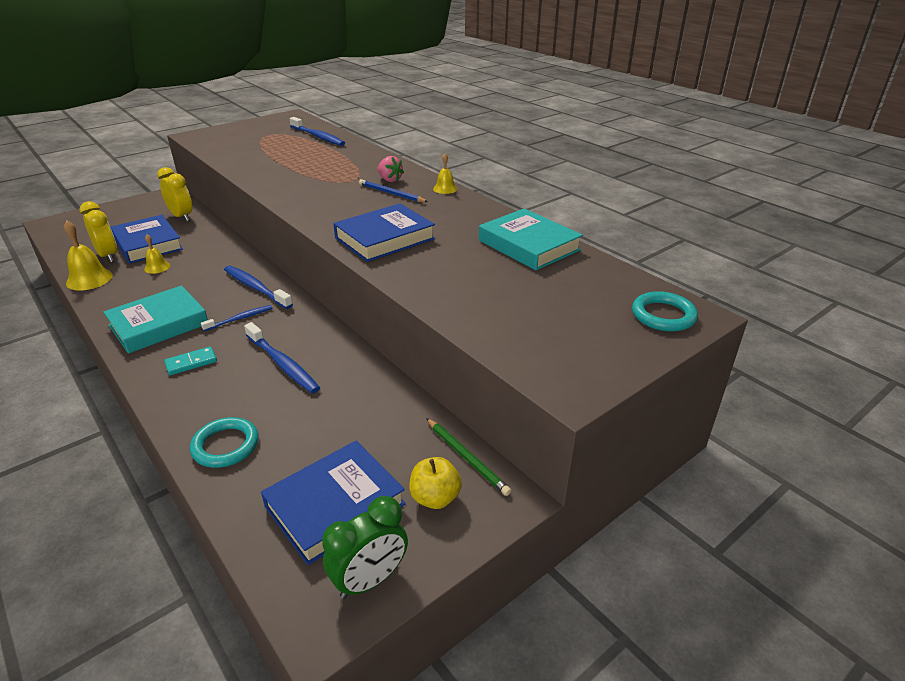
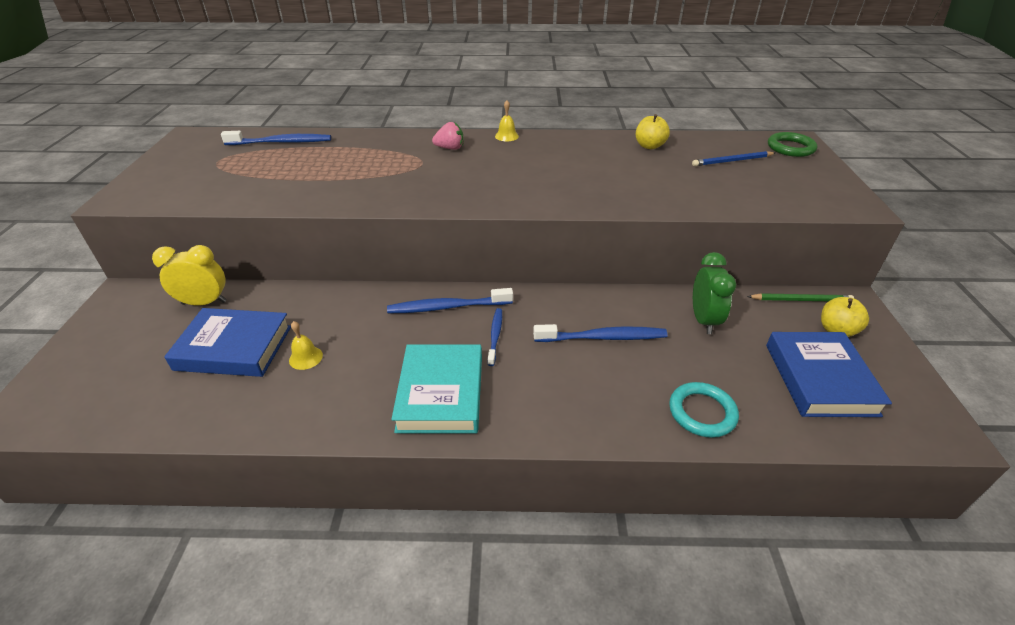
camera: 50 degrees left, 5 degrees up
yellow bell [64,221,113,290] -> none
yellow clock [79,201,117,262] -> none
turquoise domino [164,346,217,375] -> none
green clock [322,496,408,599] -> green clock moved to [693,252,736,334]
blue book [333,203,435,262] -> none
blue pencil [359,179,428,202] -> blue pencil moved to [692,151,775,166]
turquoise book [479,208,583,270] -> yellow apple [636,114,670,149]
turquoise ring [632,291,698,332] -> green ring [768,132,817,157]

